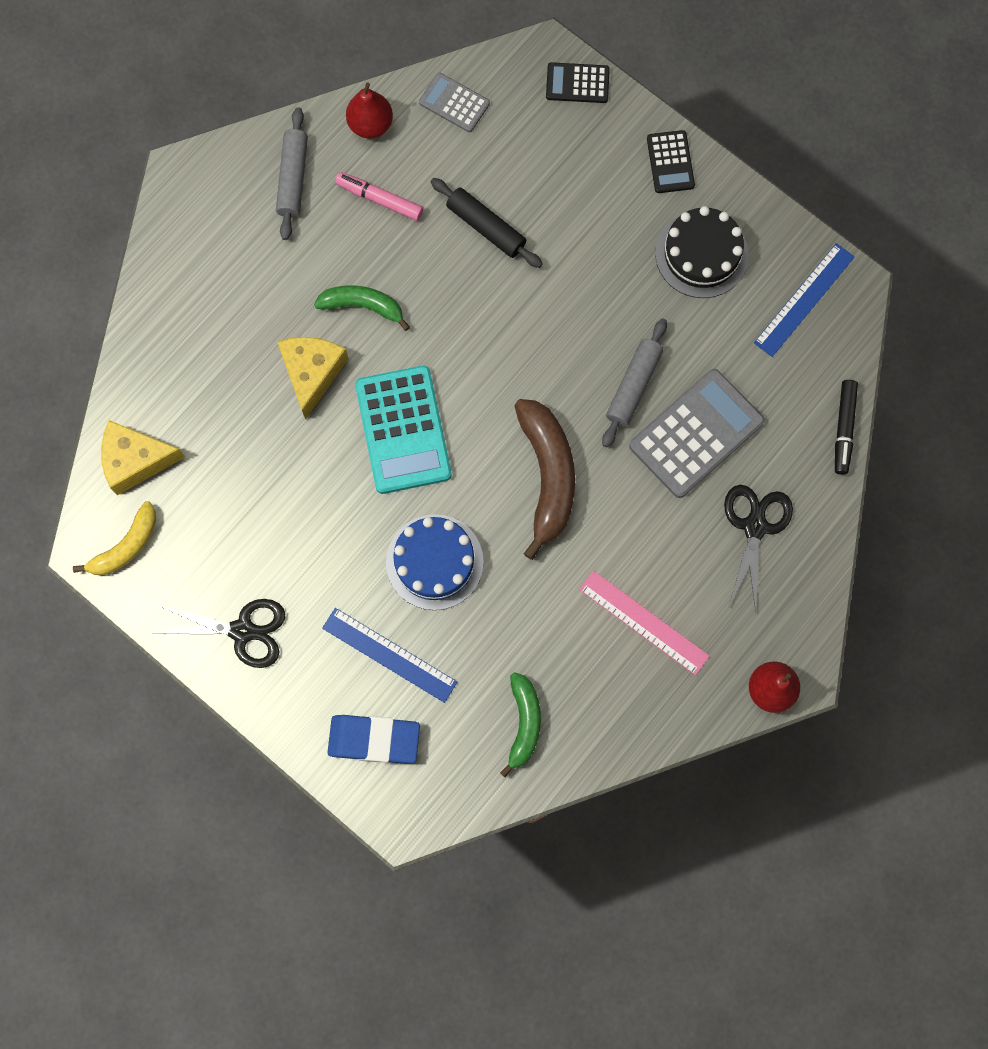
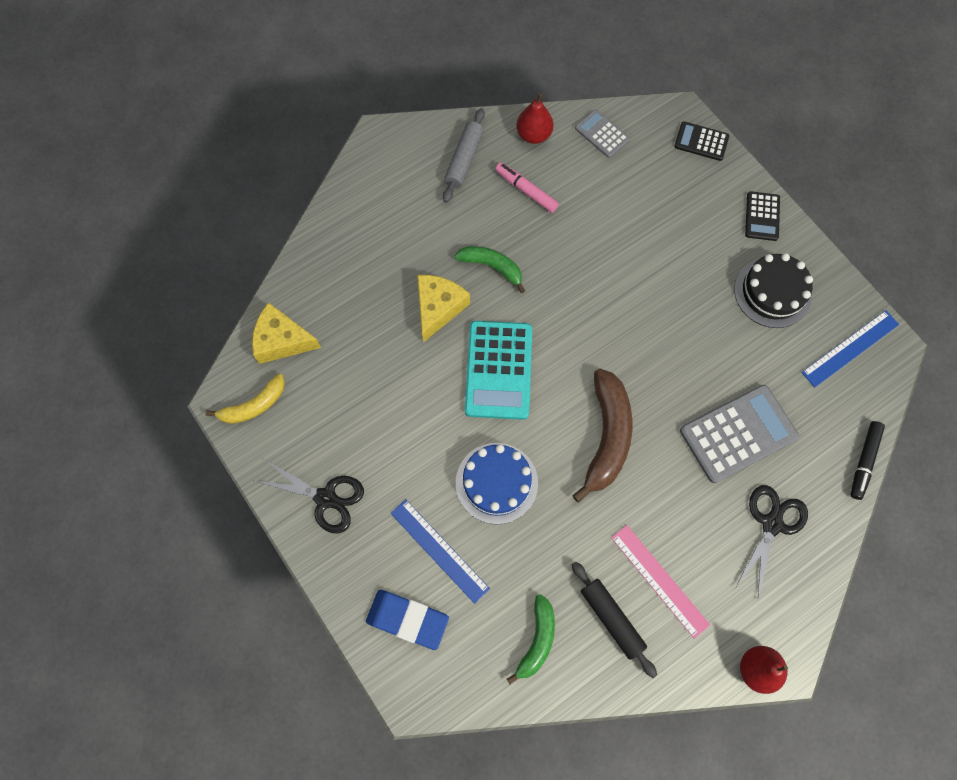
camera: 15 degrees right, 5 degrees down
black rolling pin [431,178,543,268] -> black rolling pin moved to [572,561,657,678]
grey rolling pin [602,319,667,447] -> none

